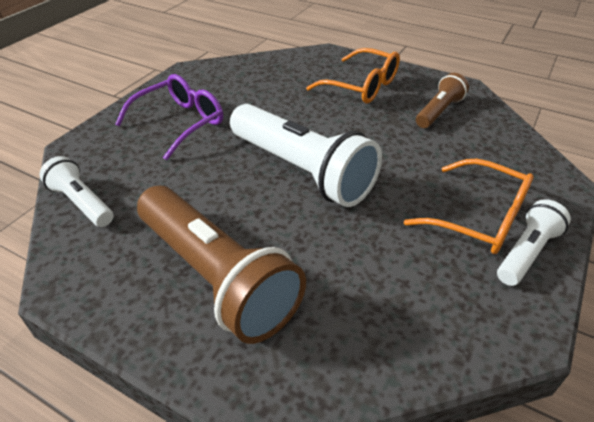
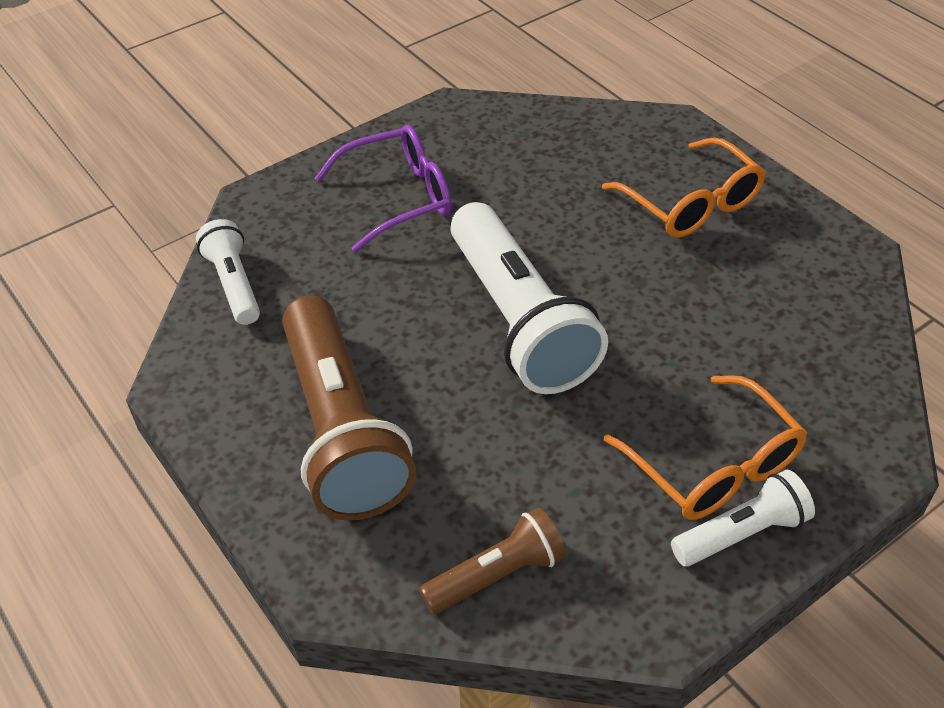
camera: 25 degrees right, 5 degrees up
brown flashlight [416,73,469,128] -> brown flashlight moved to [419,508,566,614]

